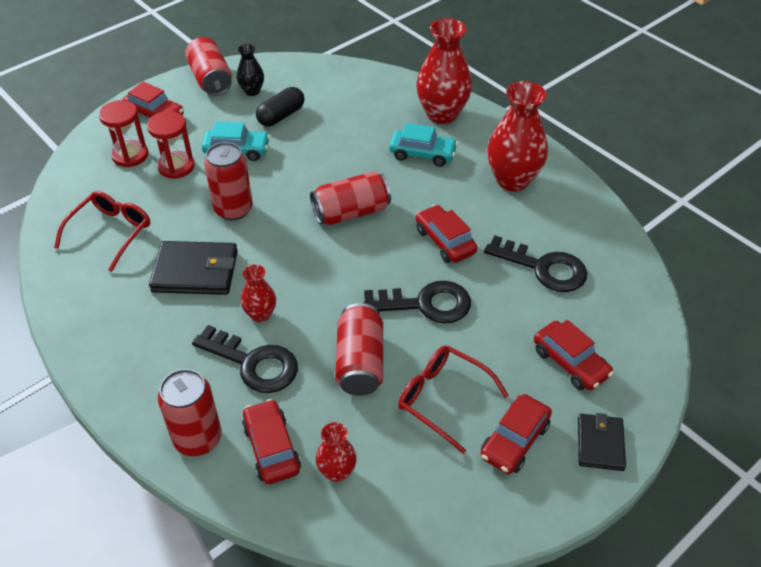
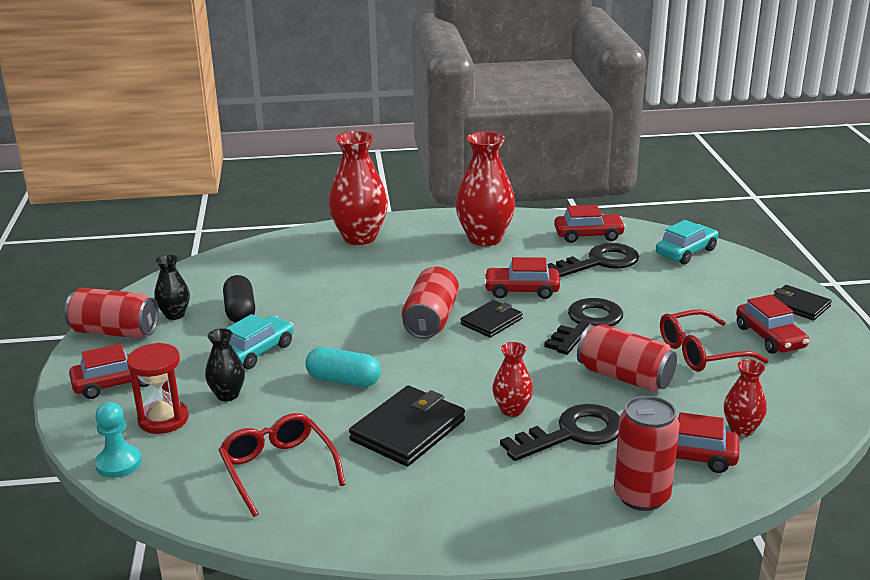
camera: 55 degrees left, 20 degrees down
red hourglass [147,111,195,179] -> black vase [205,328,245,401]
red can [204,142,253,220] -> turquoise capsule [305,347,381,387]
turquoise car [389,123,458,167] -> turquoise car moved to [656,220,718,264]
red car [534,320,614,390] -> red car moved to [554,205,626,243]
none -> turquoise pawn [95,402,142,478]
none -> black wallet [461,300,523,338]

